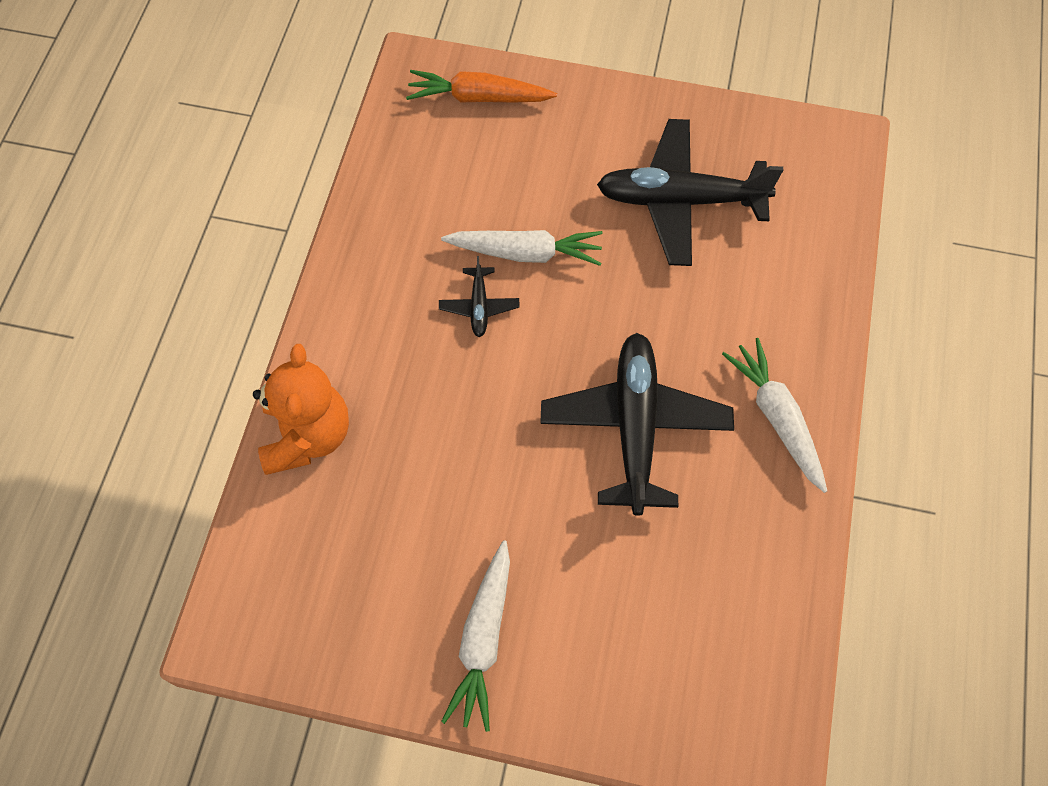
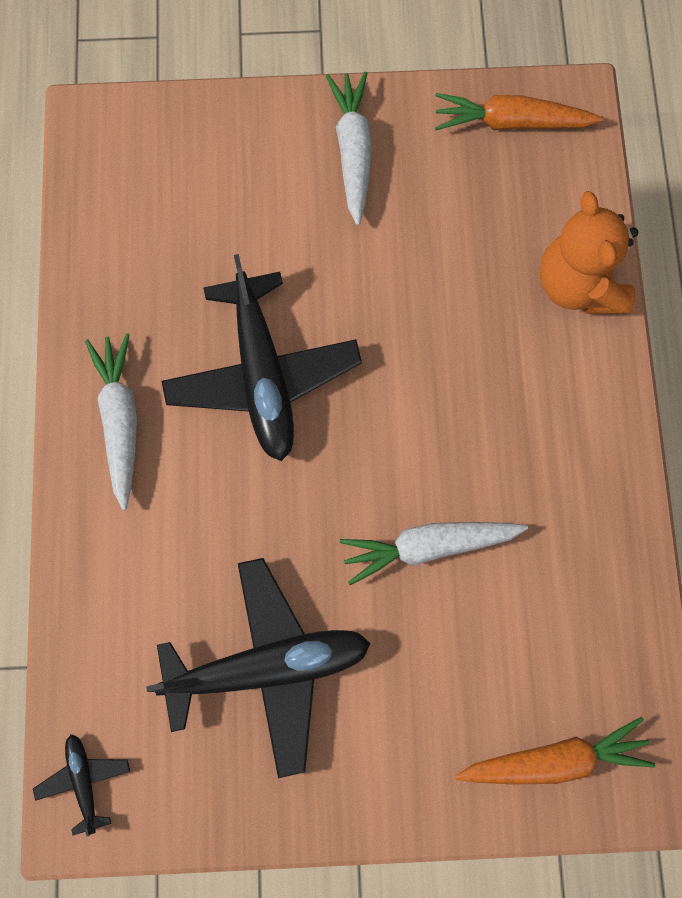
camera: 165 degrees right, 10 degrees up
black plane [439,256,520,337] -> black plane moved to [33,734,130,837]
white carrot [722,338,827,493] -> white carrot turned 150 degrees counterclockwise [85,333,137,510]
none -> orange carrot [435,93,604,130]

